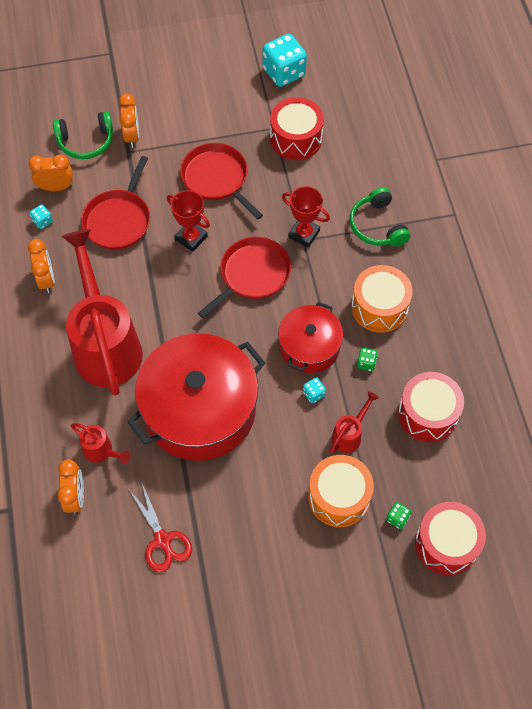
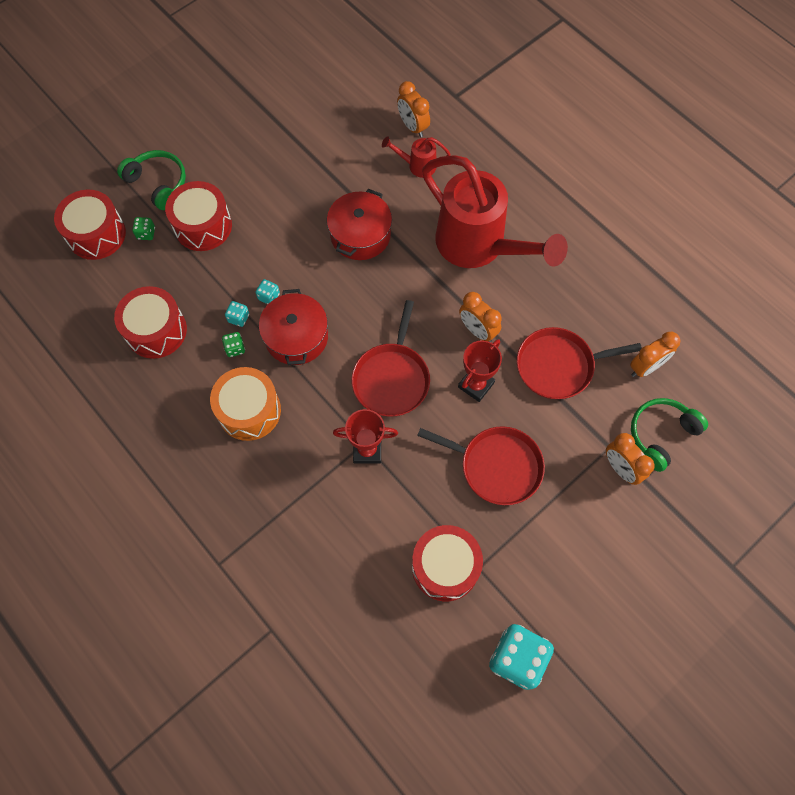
camera: 150 degrees right, 5 degrees up
orange clock [28,239,55,293] -> orange clock moved to [459,292,502,342]
turquoise dice [30,204,53,229] -> turquoise dice moved to [225,301,249,327]
red pan [81,156,150,250] -> red pan turned 90 degrees counterclockwise [517,327,642,399]
red pot [127,333,265,461] -> red pot [327,189,392,260], size x0.56
red scissors [129,484,192,572] -> none
red trophy [167,190,210,252] -> red trophy turned 60 degrees counterclockwise [458,339,502,402]
orange drum [308,455,374,527] -> red drum [165,181,232,251]
red watering can [330,391,379,453] -> none
green headphones [350,187,410,247] -> green headphones moved to [117,150,186,210]

